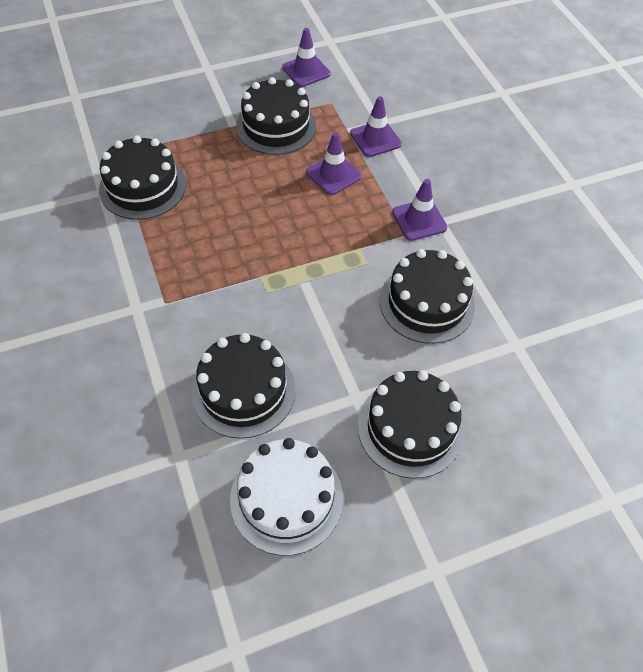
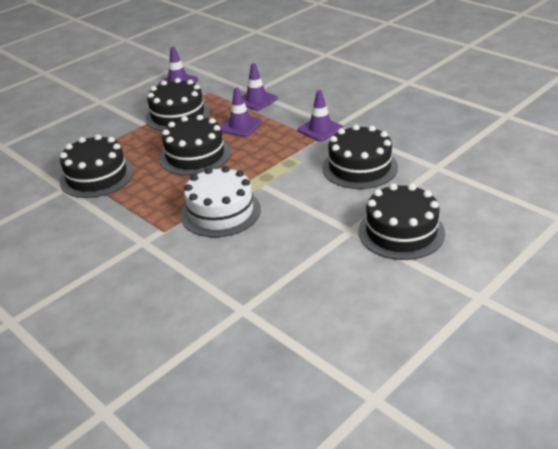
camera: 20 degrees left, 20 degrees down
black cake [191,333,296,439] -> black cake moved to [160,115,231,176]
white cake [230,438,343,556] -> white cake moved to [181,166,261,237]

